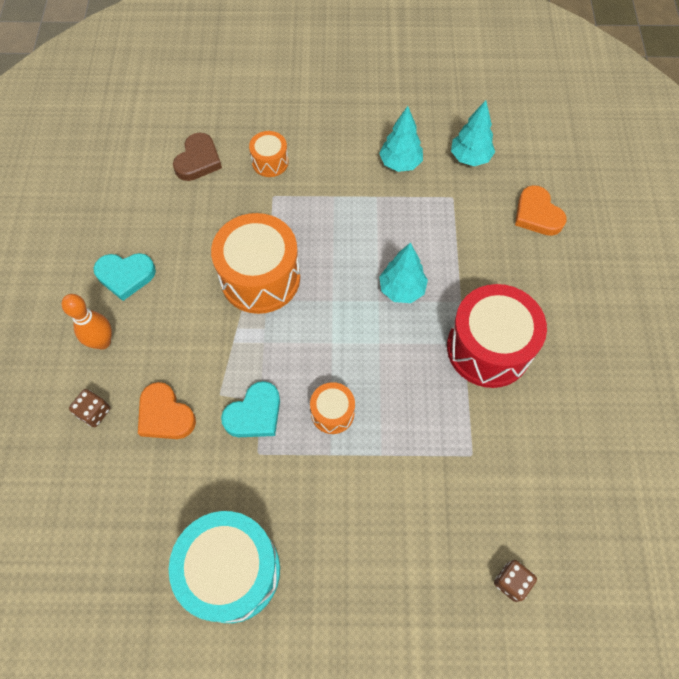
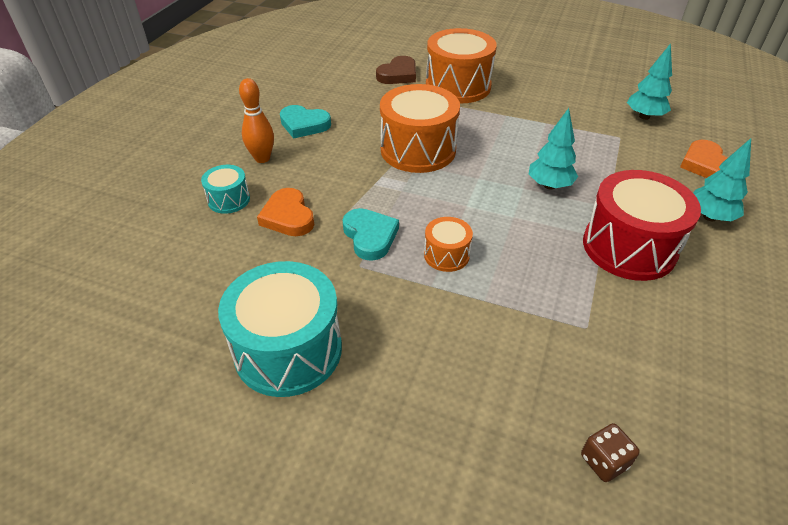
camera: 20 degrees right, 20 degrees down
brown dice [69,389,110,427] -> turquoise drum [201,165,250,214]
turquoise heart [221,381,280,437] -> turquoise heart turned 90 degrees counterclockwise [342,208,399,261]
orange drum [249,131,288,177] -> orange drum [426,28,497,104], size x2.01
turquoise tree [379,106,423,172] -> turquoise tree moved to [693,138,751,221]

